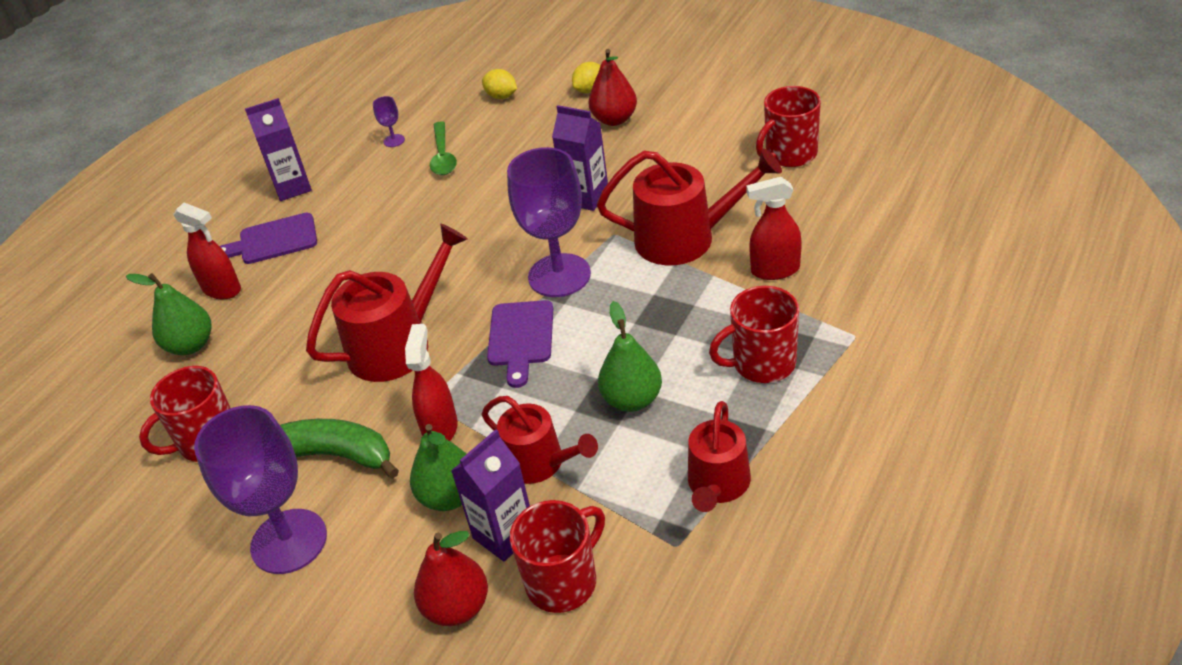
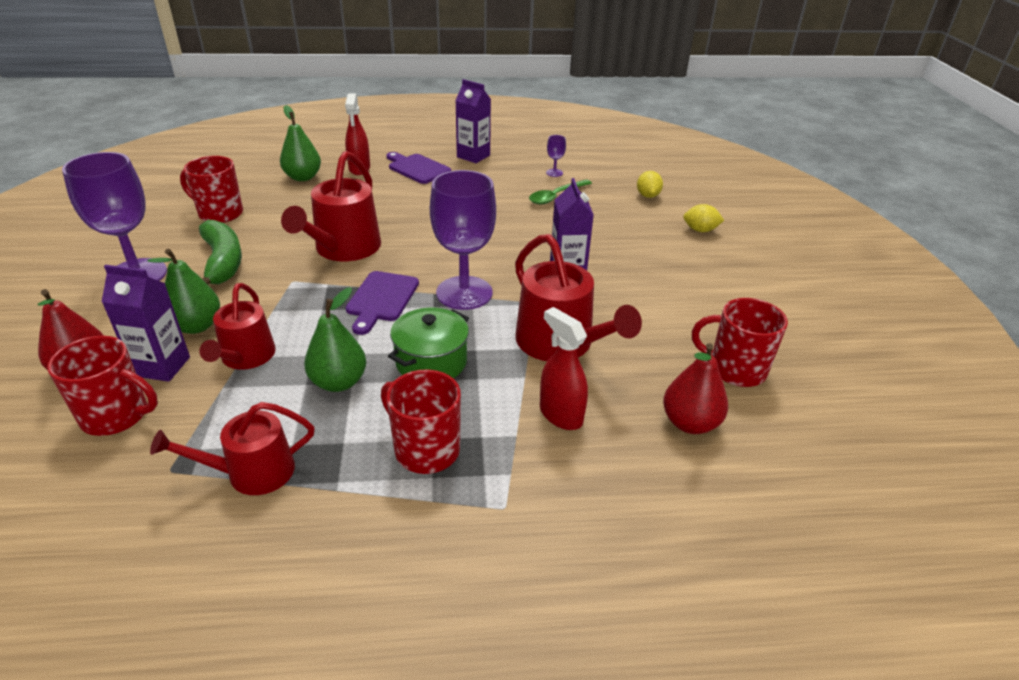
camera: 50 degrees right, 5 degrees down
red watering can [306,224,468,382] -> red watering can turned 90 degrees clockwise [281,151,381,261]
red spray bottle [405,324,458,441] -> none
purple cutting board [487,300,553,388] -> purple cutting board turned 45 degrees counterclockwise [346,271,419,335]
red pear [588,49,637,126] -> red pear moved to [663,343,728,434]
none -> green pot [388,308,469,378]

